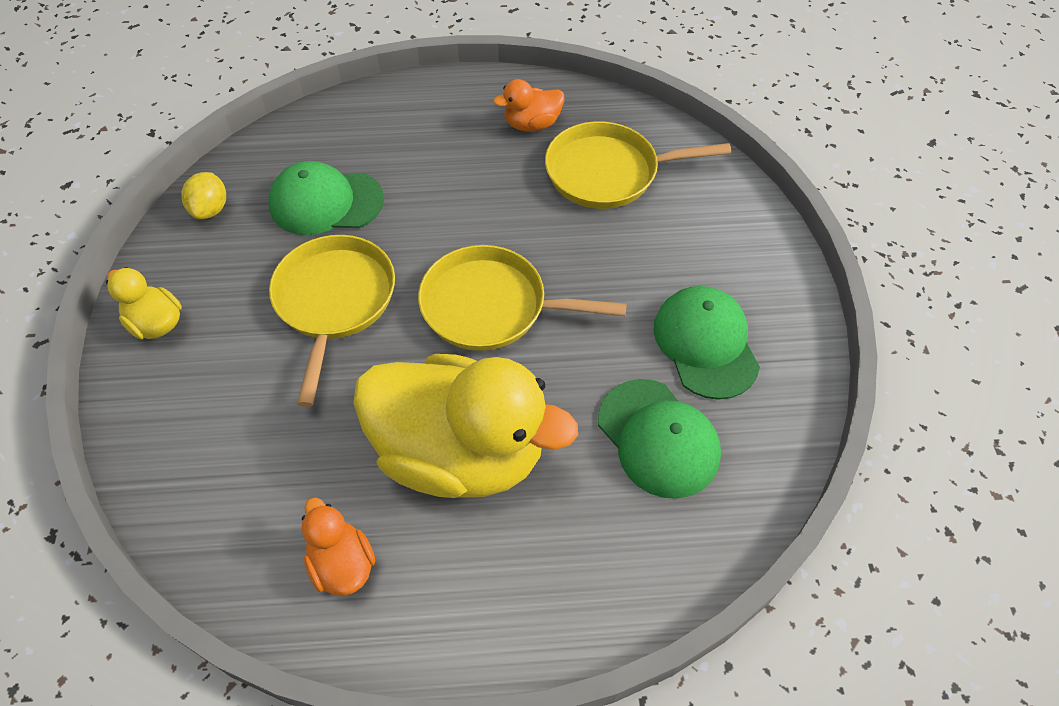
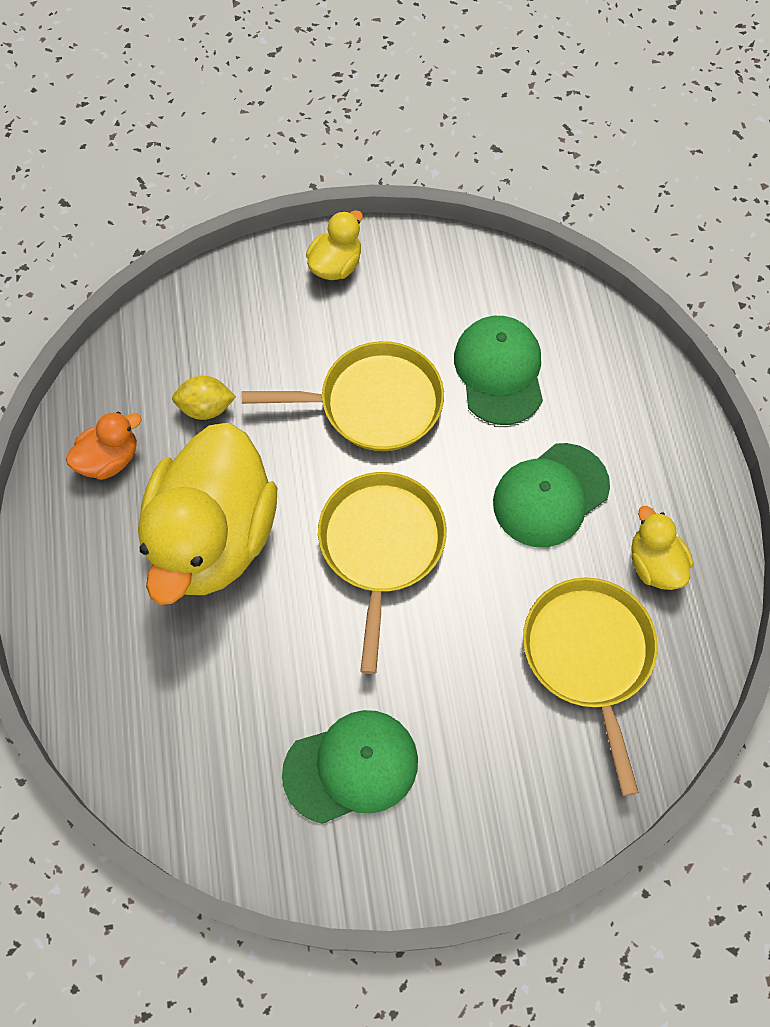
camera: 85 degrees right, 10 degrees up
yellow lemon [181,172,226,219] -> yellow lemon moved to [172,376,236,420]
orange duck [493,79,565,131] -> yellow duck [631,506,693,590]
green cap [598,379,721,499] -> green cap moved to [493,443,610,547]

